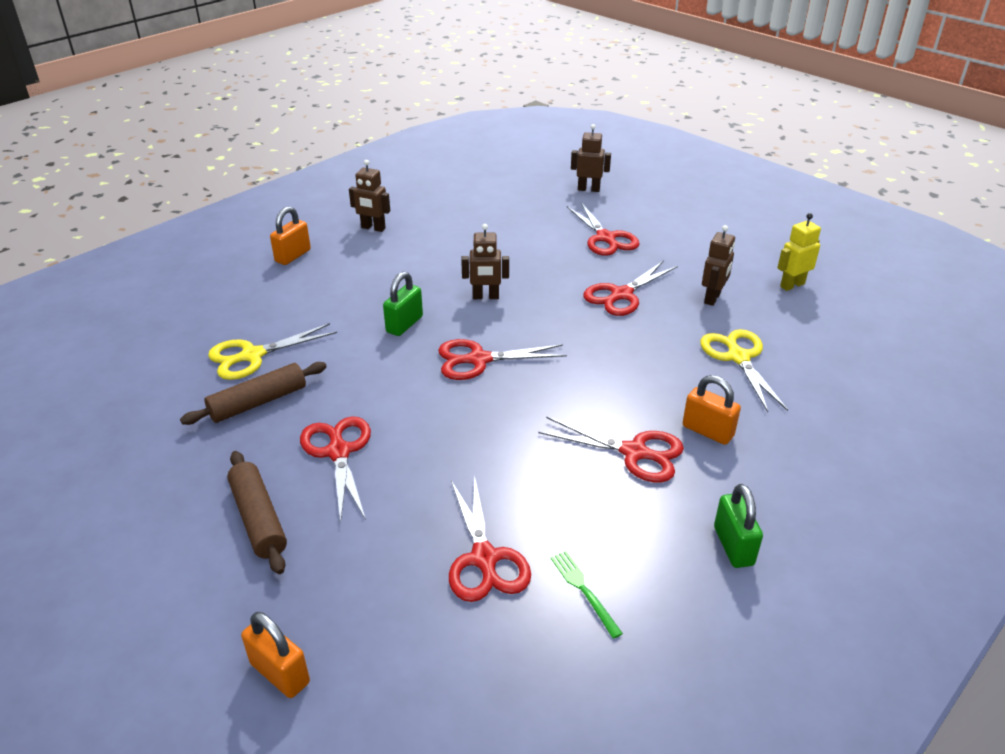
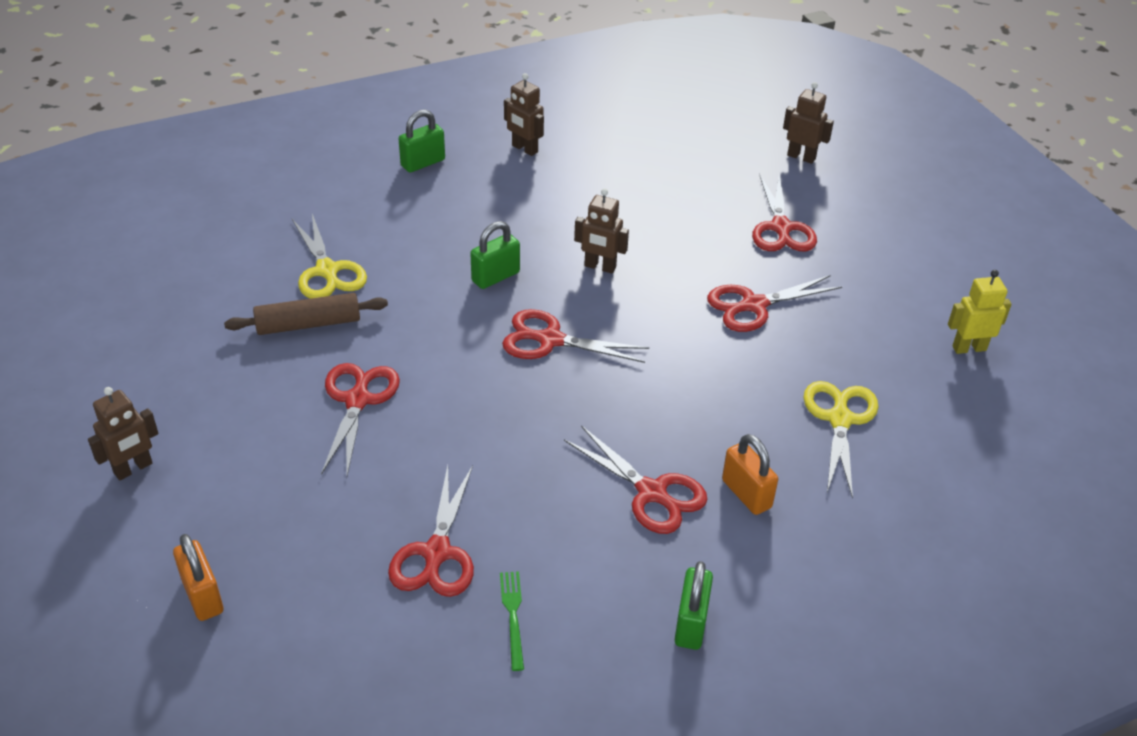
camera: 20 degrees right, 5 degrees up
yellow scissors [208,323,337,380] -> yellow scissors turned 105 degrees counterclockwise [292,214,367,299]
brown rolling pin [227,451,287,574] -> none
orange padlock [270,206,311,265] -> green padlock [399,109,445,172]
brown robot [702,225,735,306] -> brown robot moved to [88,387,159,480]

